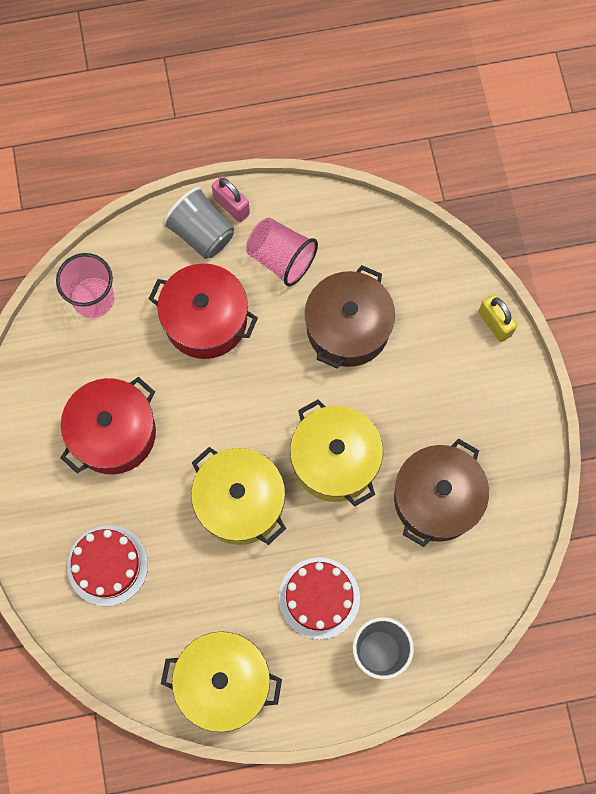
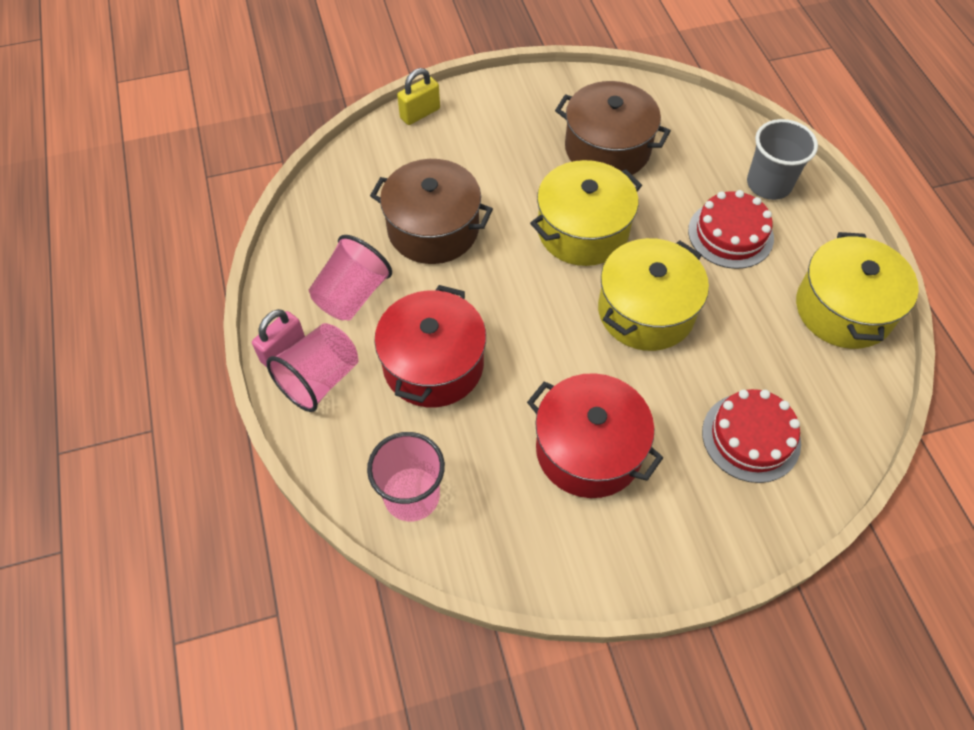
camera: 95 degrees left, 15 degrees down
grey cup [163,187,234,259] -> pink cup [266,323,359,412]

